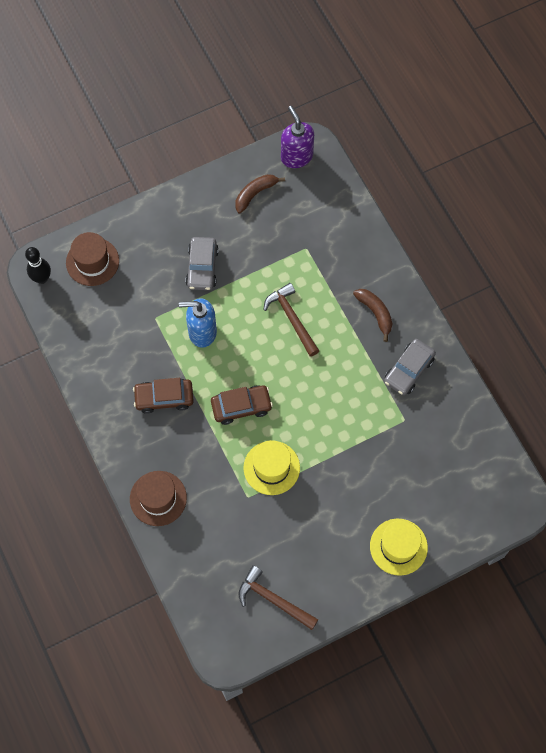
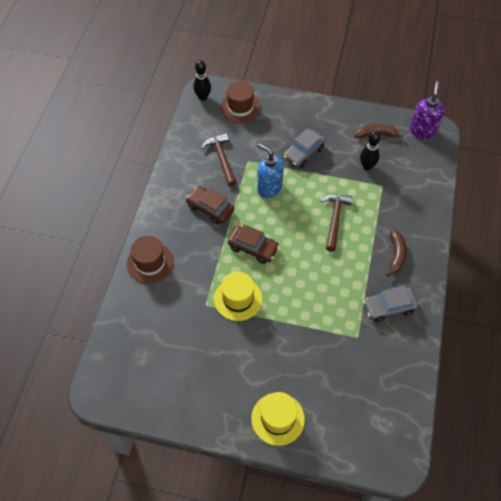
camera: 40 degrees right, 10 degrees down
brown hammer [238,565,319,630] -> brown hammer moved to [201,133,237,187]
none -> black bowling pin [360,131,380,170]

